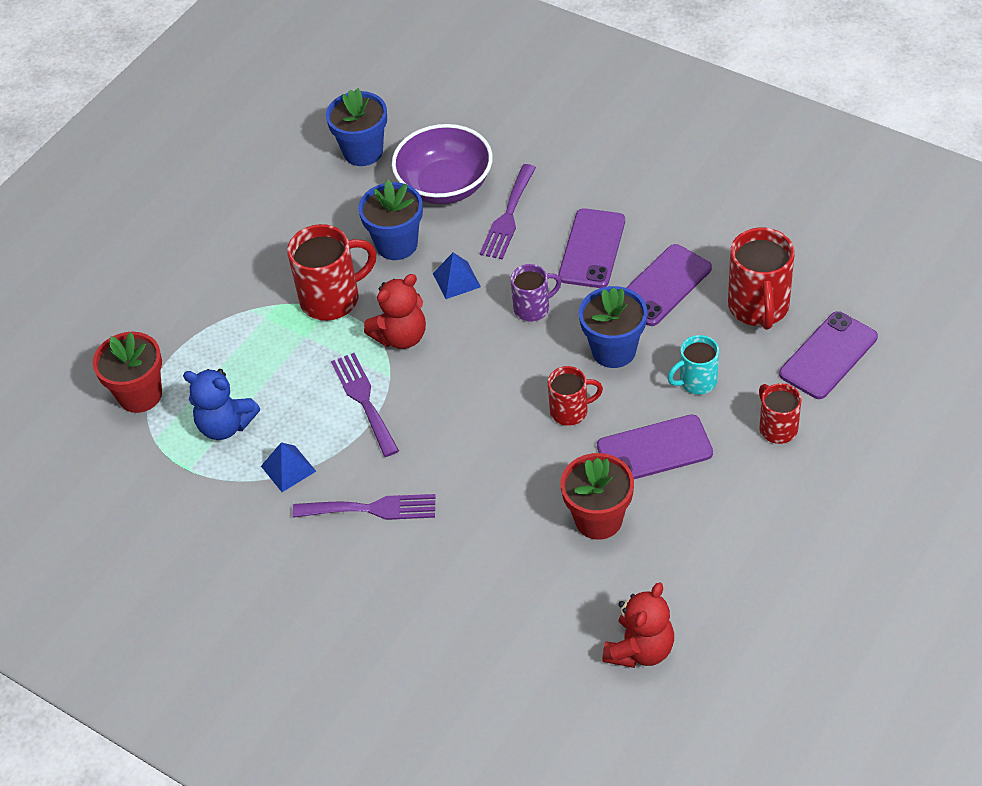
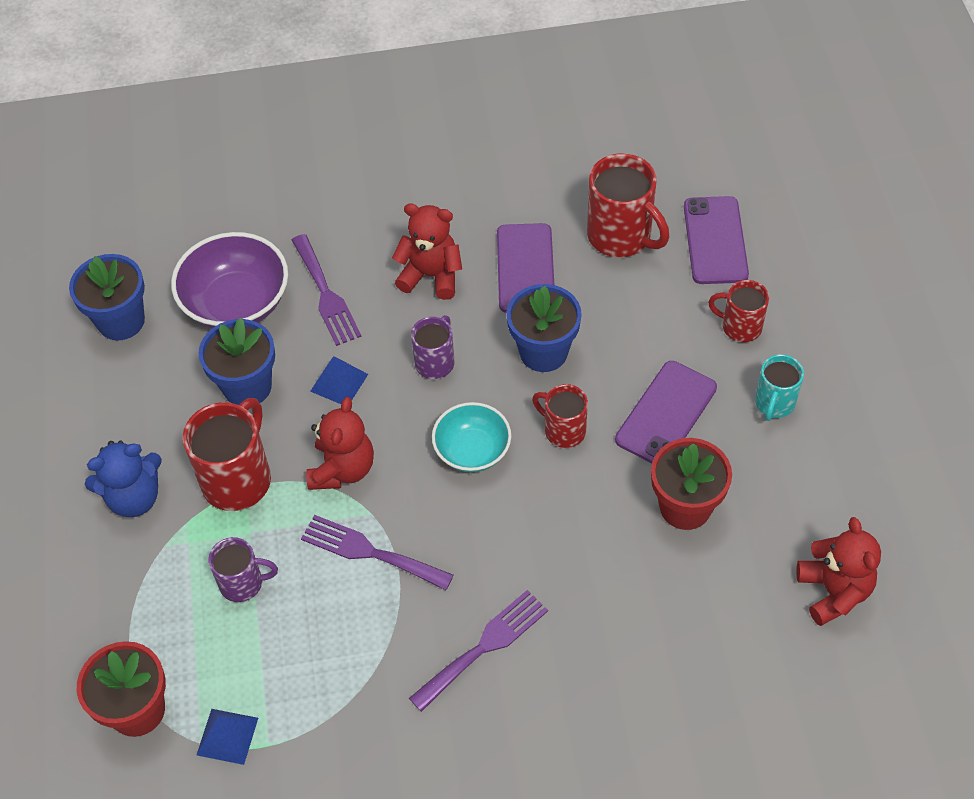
camera: 45 degrees left, 5 degrees up
blue teddy bear [183,369,260,440] -> blue teddy bear moved to [85,441,162,517]
blue pyramid [261,442,316,492] -> blue pyramid moved to [197,709,258,765]
red mug [548,366,603,426] -> red mug turned 90 degrees counterclockwise [532,384,588,448]
purple phone [558,208,625,288] -> red teddy bear [392,203,462,300]
turquoise mug [668,335,719,394] -> turquoise mug moved to [755,354,804,421]
none -> purple mug [208,537,278,602]
none -> turquoise bowl [432,402,511,472]

